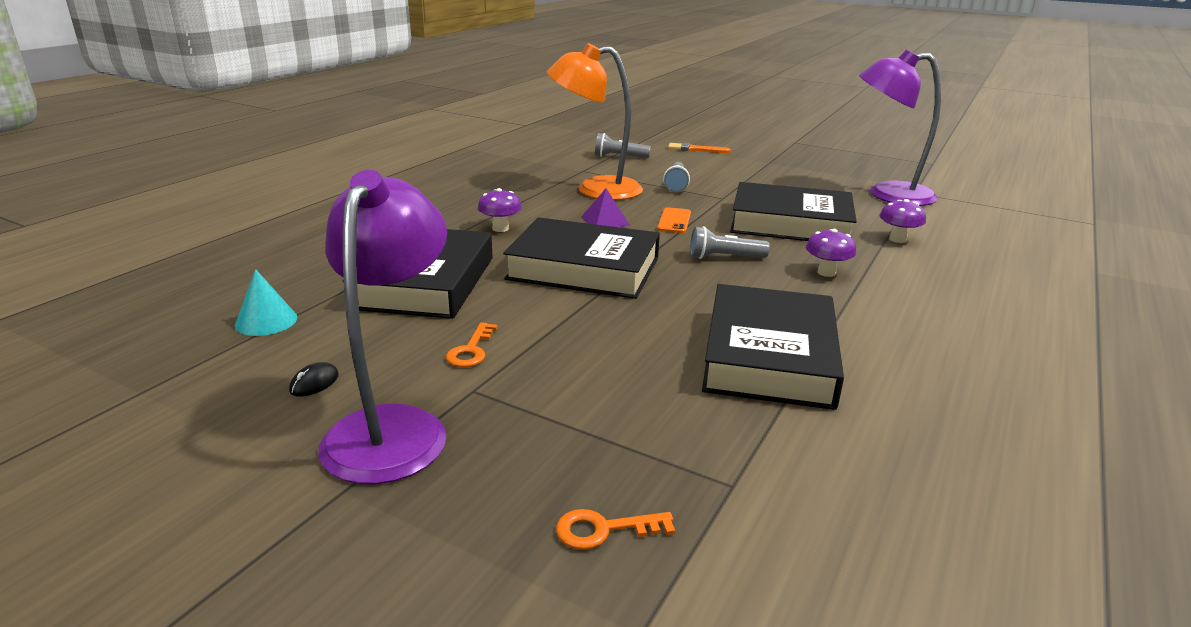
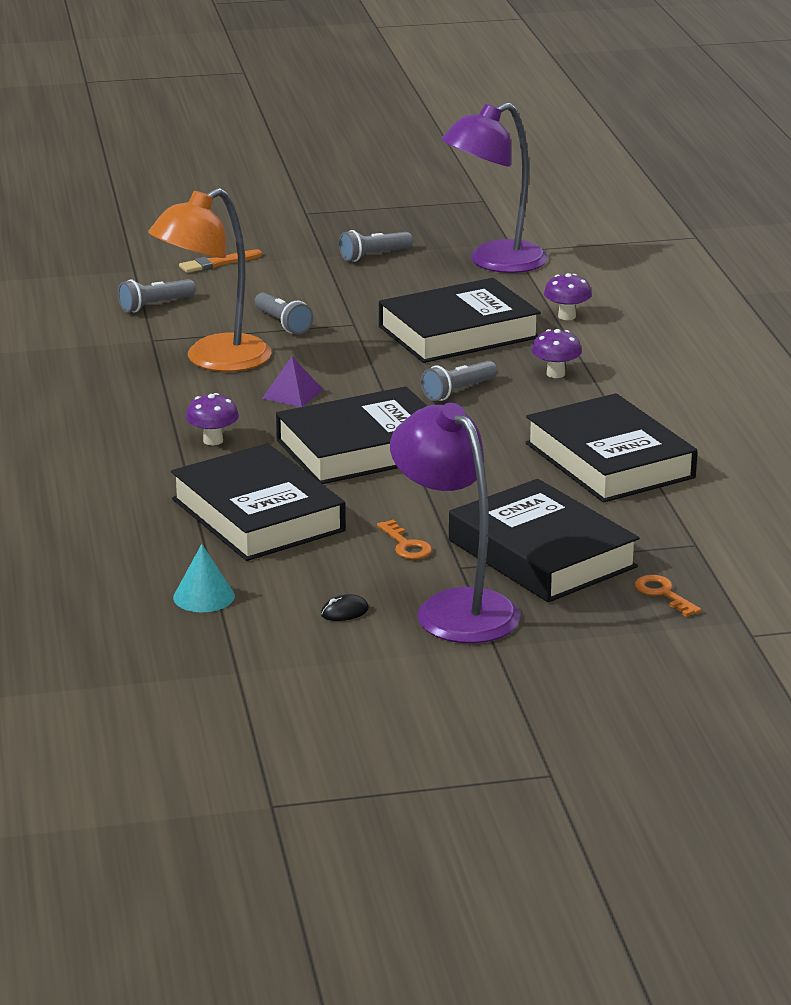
camera: 40 degrees left, 0 degrees up
black mouse [289,362,339,397] -> black mouse turned 75 degrees clockwise [321,594,369,621]
orange key [556,509,675,550] -> orange key turned 105 degrees clockwise [635,575,702,617]
orange phone [657,207,691,233] -> none
none -> grey flashlight [339,230,413,262]
none -> black book [449,479,639,602]

